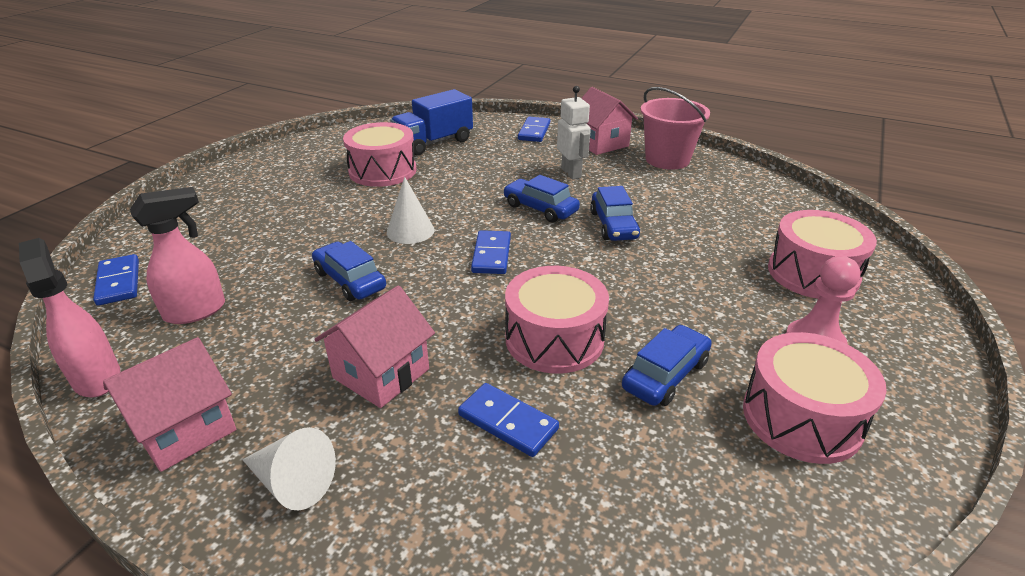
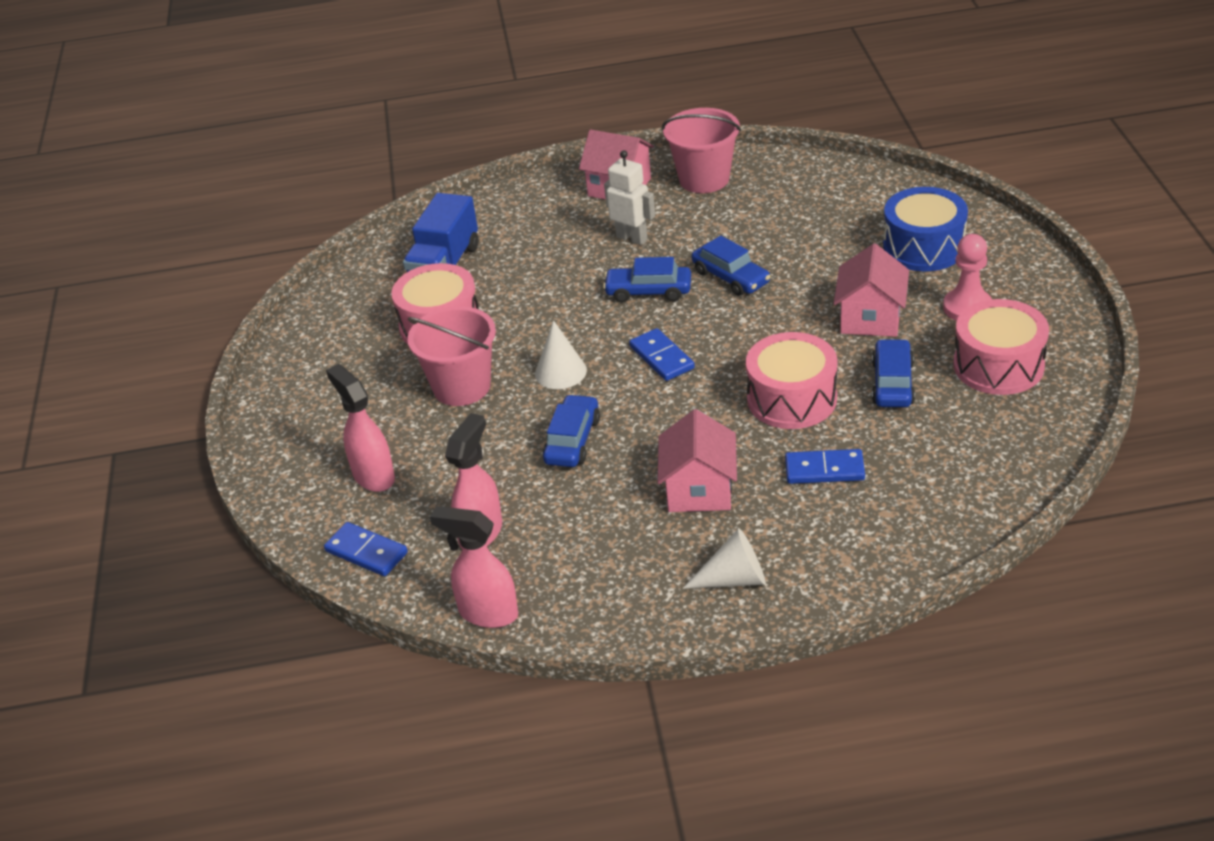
camera: 30 degrees left, 5 degrees up
pink house [103,337,236,472] -> pink house moved to [834,244,909,337]
blue car [312,241,386,301] -> blue car turned 90 degrees clockwise [543,394,600,467]
blue domino [518,117,550,142] -> none
pink drum [768,210,877,299] -> blue drum [883,187,968,271]
none -> pink spray bottle [326,364,395,492]
none -> pink bucket [407,306,496,406]

